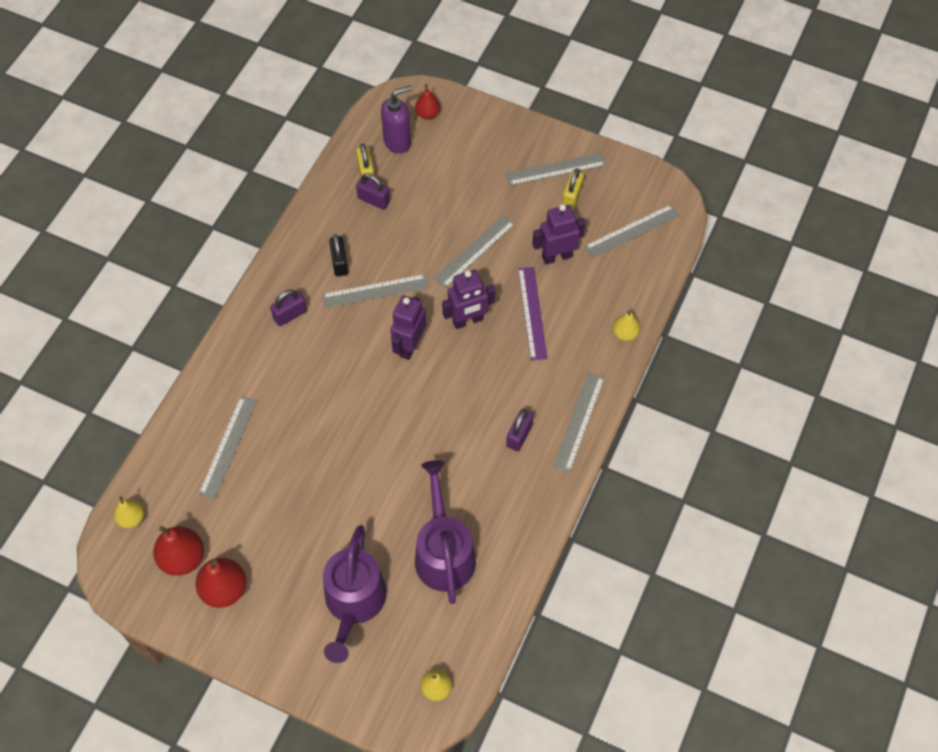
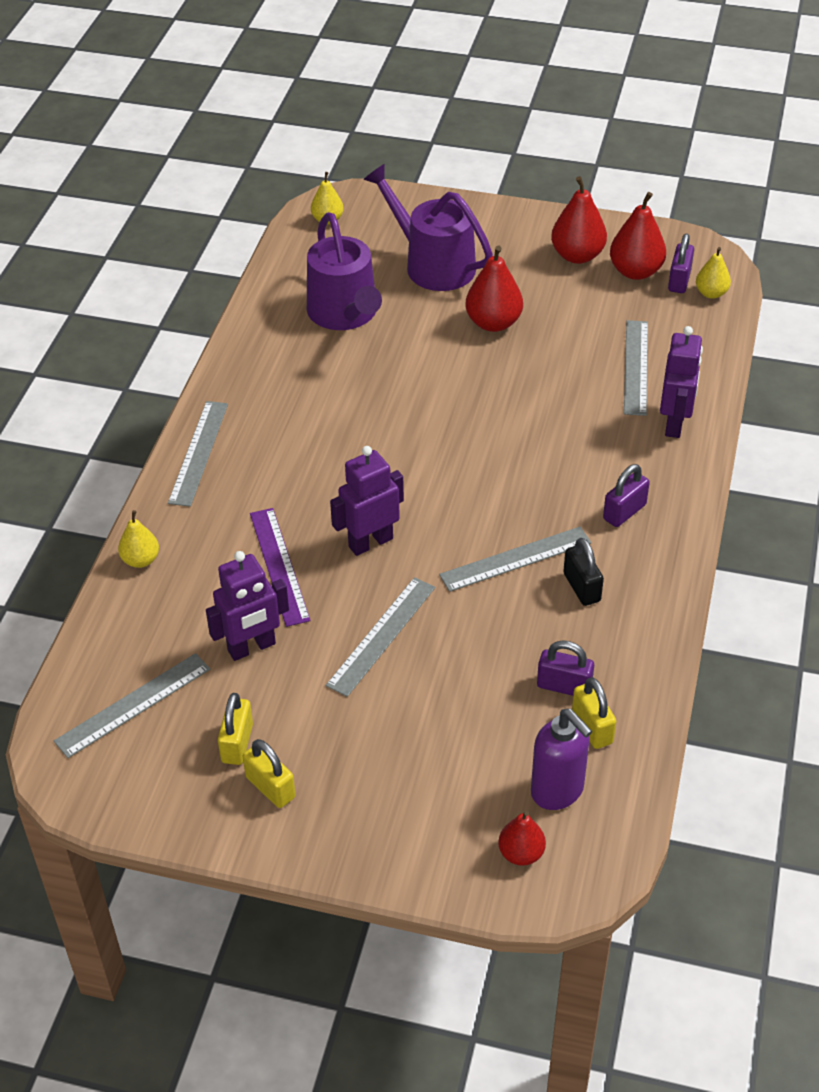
camera: 170 degrees right, 15 degrees down
purple watering can [323,525,387,663] -> purple watering can turned 45 degrees counterclockwise [363,164,493,291]
purple soap dispenser [381,85,412,154] -> purple soap dispenser turned 90 degrees counterclockwise [531,709,592,810]
purple robot [390,295,426,360] -> purple robot moved to [660,326,703,438]
grey ruler [506,153,606,186] -> yellow padlock [243,739,295,808]
purple padlock [506,409,534,451] -> purple padlock moved to [668,234,694,293]
none -> red pear [466,245,523,332]

